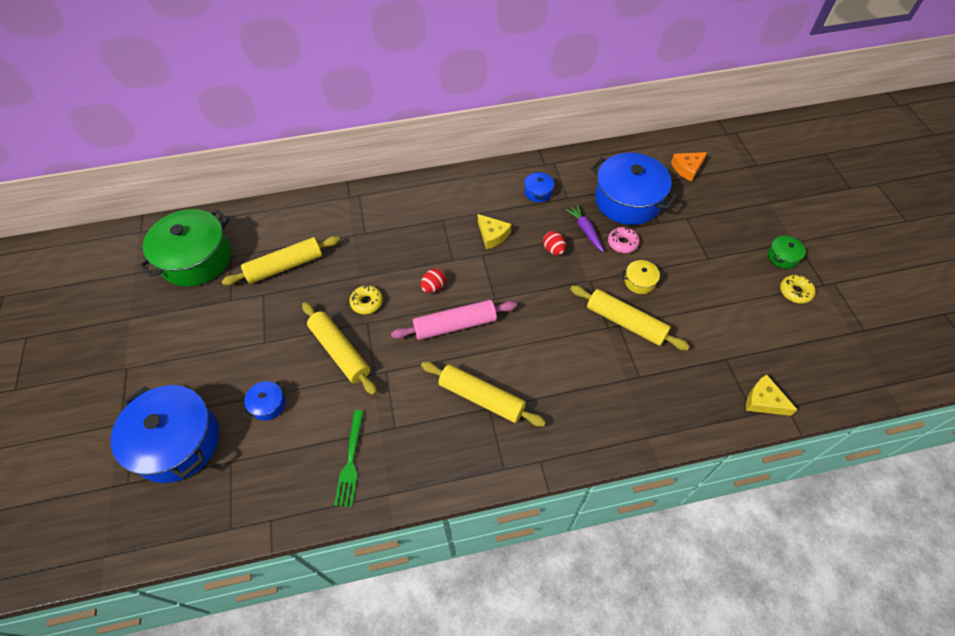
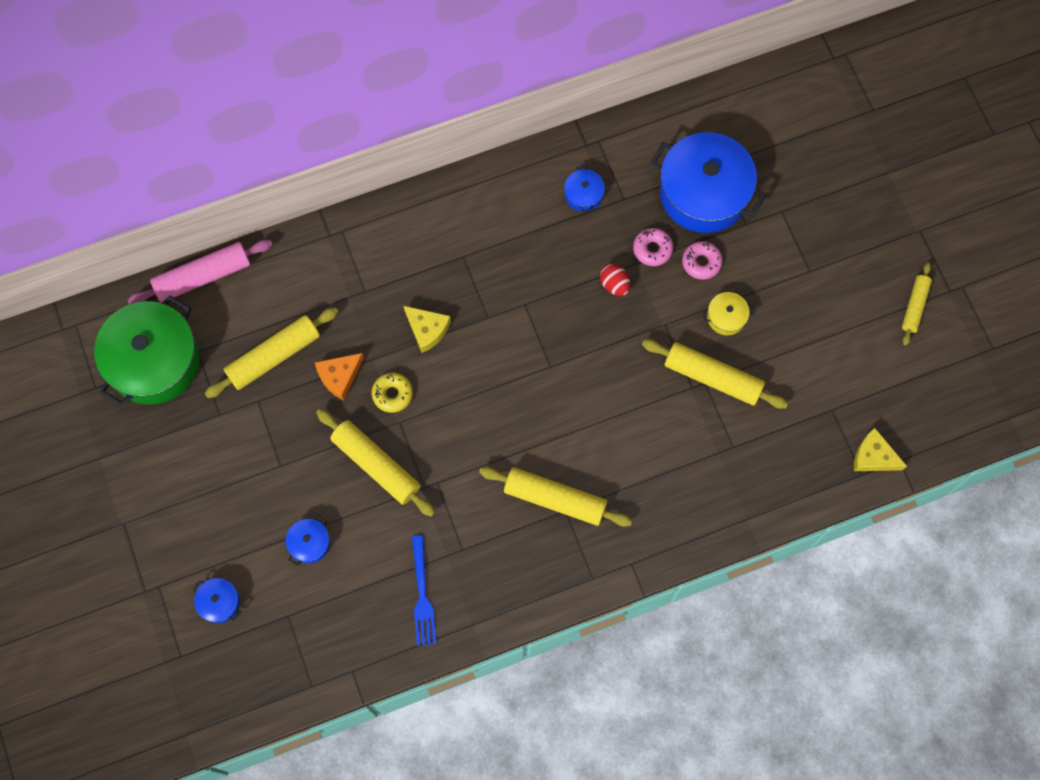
camera: 10 degrees left, 15 degrees up
blue pot [111,385,219,483] -> blue pot [192,578,241,623], size x0.43
green fork [334,410,364,507] -> blue fork [412,535,436,646]
pink rolling pin [391,300,517,340] -> pink rolling pin moved to [128,239,273,305]
red egg [421,268,446,293] -> none
yellow cheese [478,214,511,249] -> yellow cheese moved to [404,306,451,353]
purple carrot [565,205,604,252] -> pink donut [633,228,673,266]
orange cheese [671,152,707,182] -> orange cheese moved to [315,353,364,400]
green pot [768,236,806,269] -> none
yellow donut [780,275,815,304] -> yellow rolling pin [902,263,932,346]

